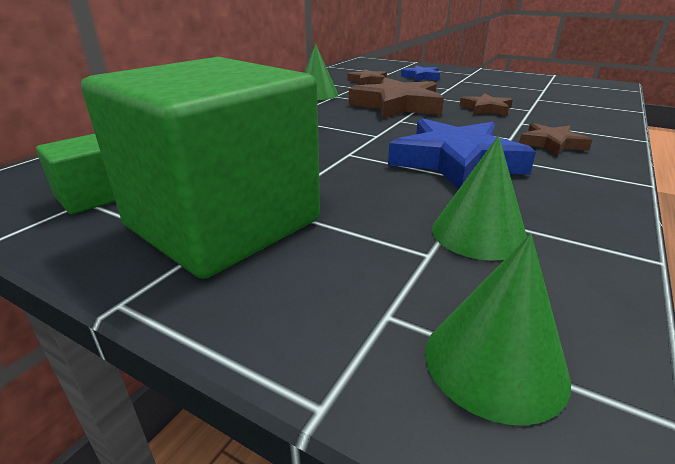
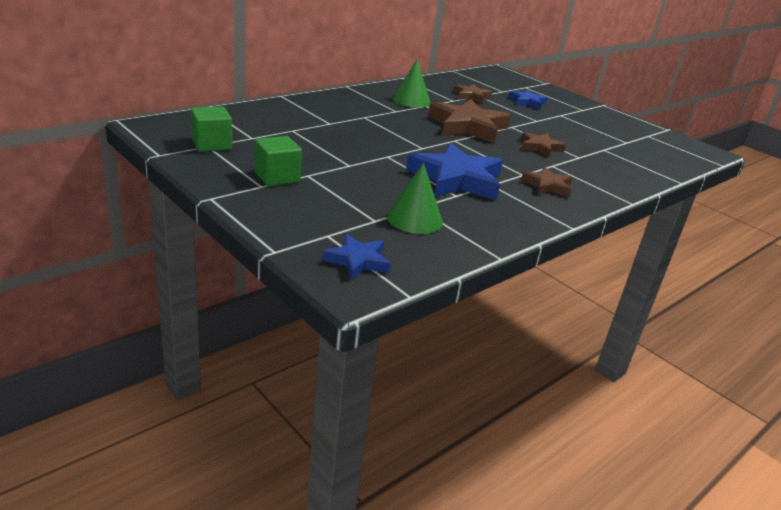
camera: 15 degrees right, 0 degrees up
green cube [81,57,320,279] -> green cube [254,136,302,186], size x0.43
green cone [425,234,571,425] -> blue star [322,234,391,280]

